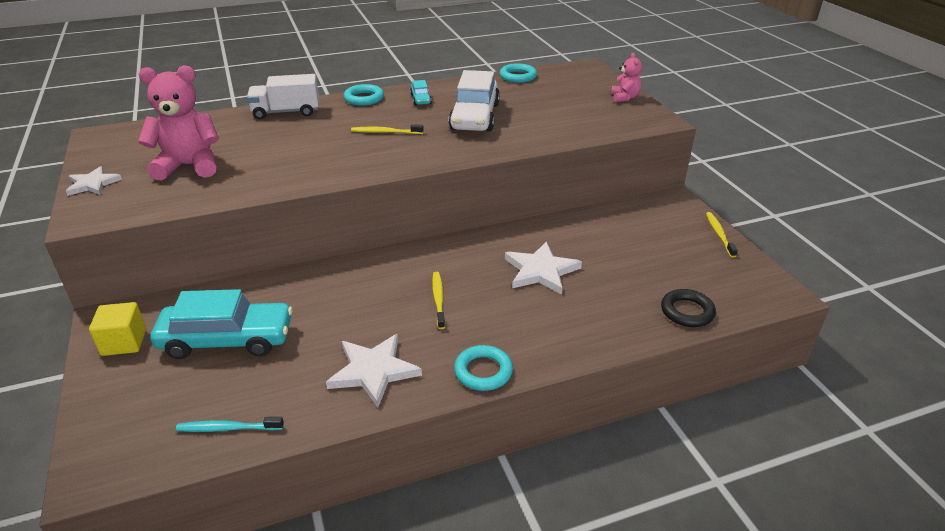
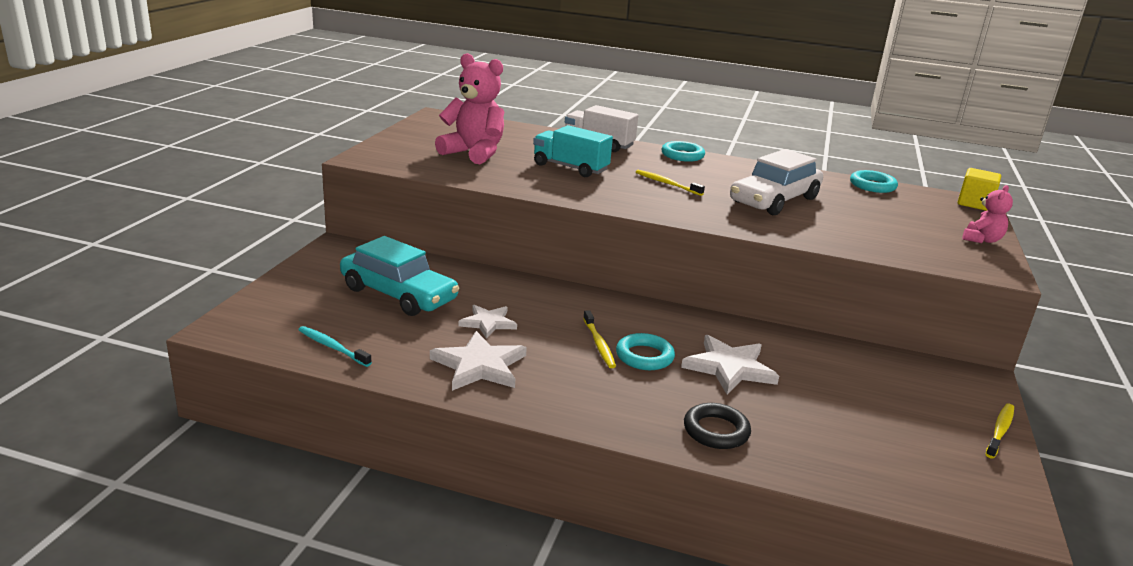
camera: 35 degrees right, 10 degrees down
white star [66,166,122,196] -> white star moved to [459,305,517,339]
yellow cube [89,302,146,356] -> yellow cube moved to [958,168,1001,211]
turquoise car [410,80,432,105] -> none
yellow toothbrush [432,272,445,329] -> yellow toothbrush turned 135 degrees clockwise [583,310,616,368]
turquoise ring [454,345,513,391] -> turquoise ring moved to [616,333,675,370]
black ring [661,289,716,327] -> black ring moved to [684,403,751,449]
none -> turquoise truck [533,125,613,177]

